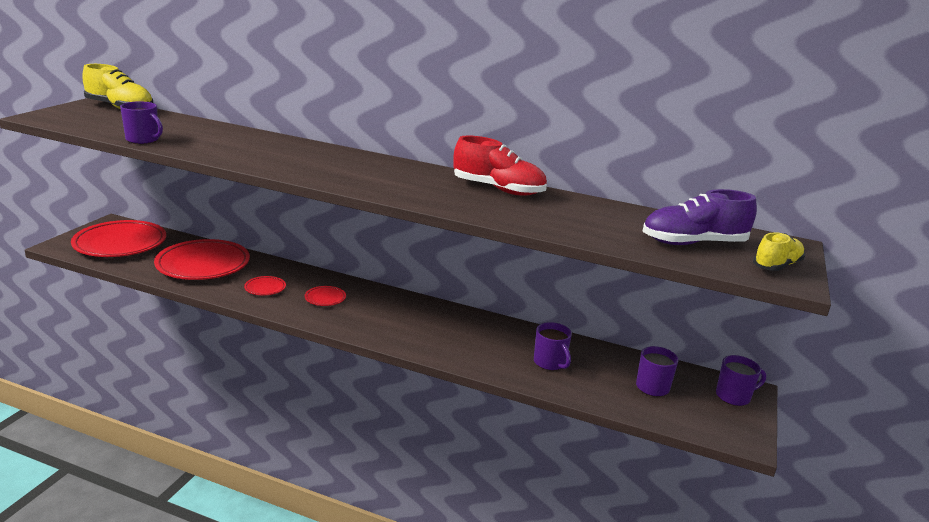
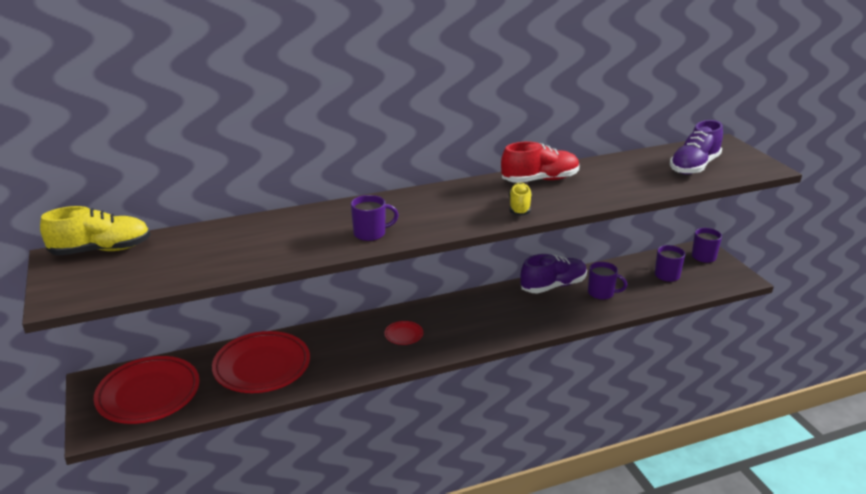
camera: 40 degrees left, 5 degrees up
purple mug [120,101,163,144] -> purple mug moved to [351,195,399,241]
red plate [244,276,286,295] -> none
yellow shoe [753,233,805,271] -> yellow shoe moved to [509,183,532,216]
none -> purple shoe [520,254,587,294]

